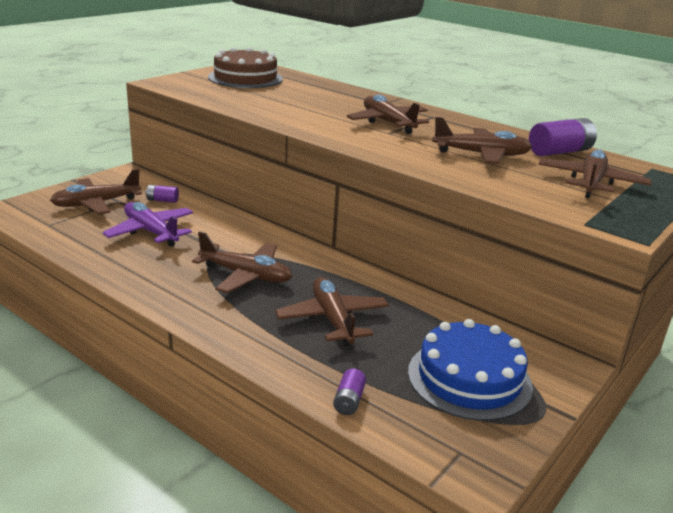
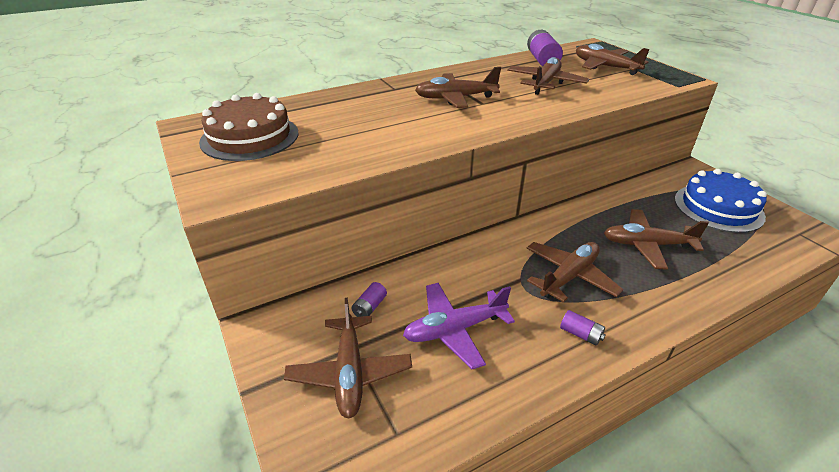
camera: 65 degrees left, 10 degrees up
purple battery [333,368,366,415] -> purple battery moved to [560,310,605,346]

